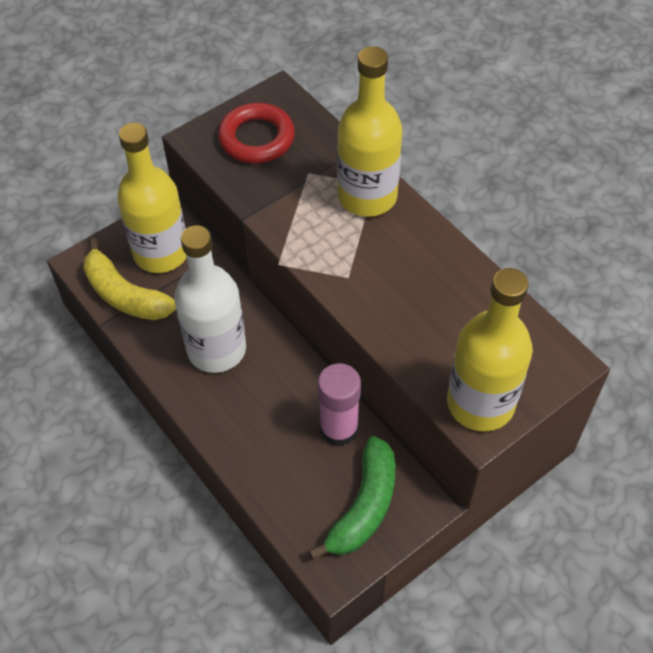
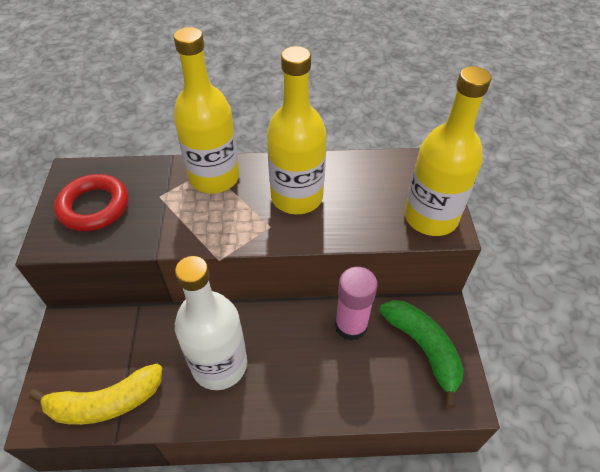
camera: 55 degrees left, 5 degrees down
yellow bottle [117,123,187,273] -> yellow bottle moved to [267,46,327,214]

